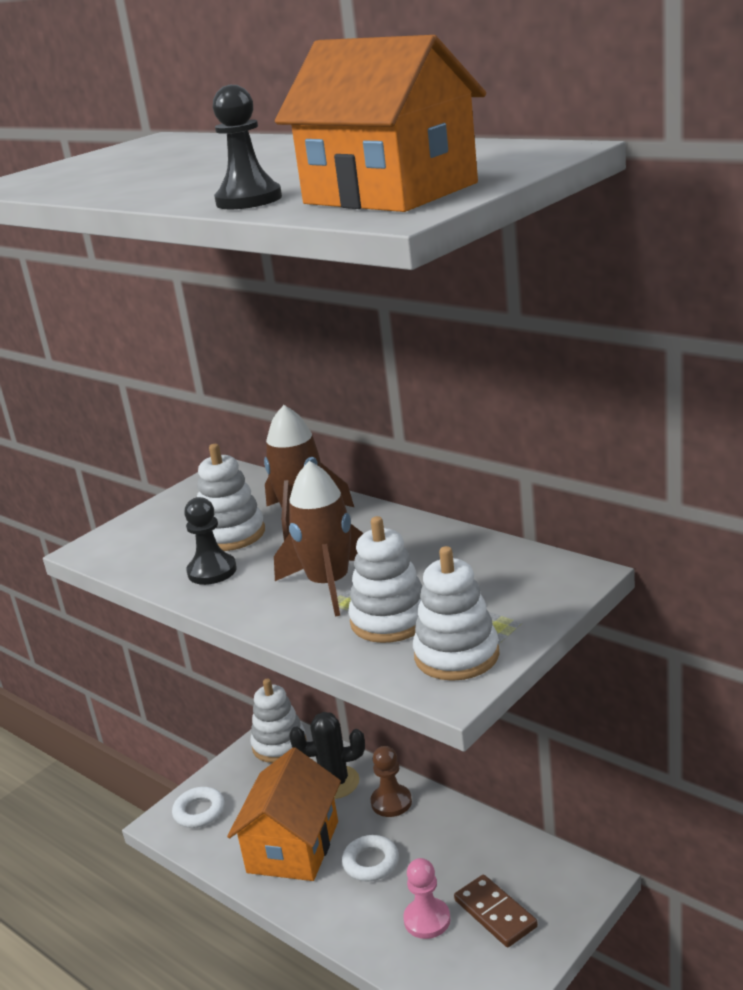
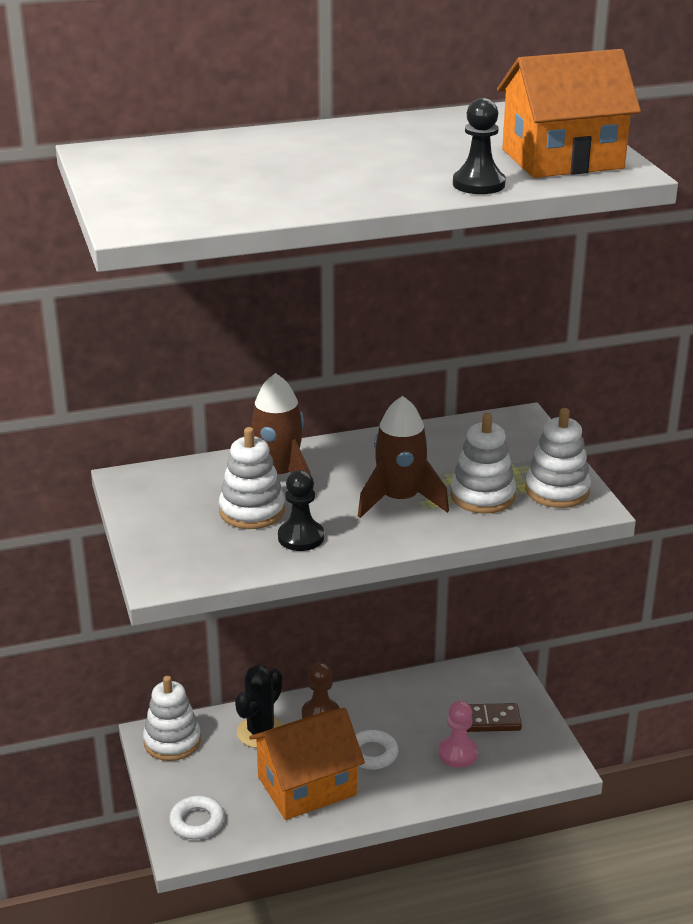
camera: 60 degrees left, 5 degrees up
orange house [227,747,341,881] -> orange house turned 75 degrees counterclockwise [249,708,365,820]

